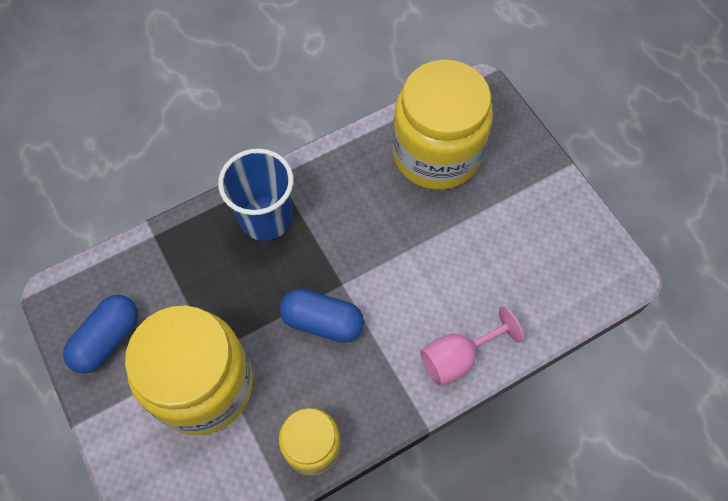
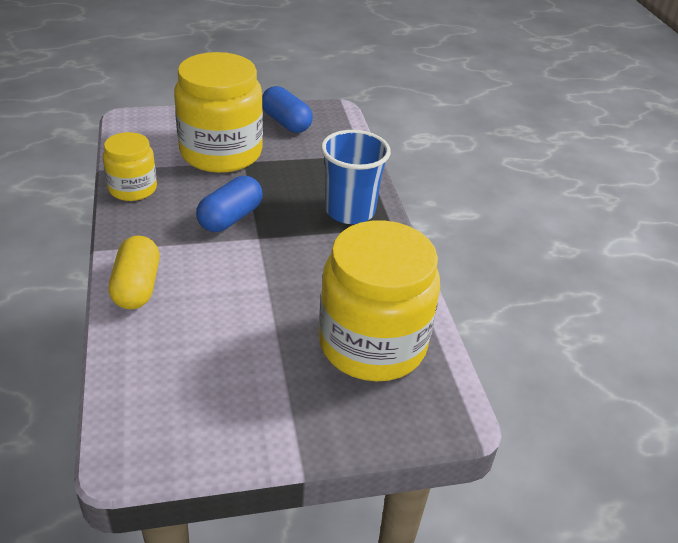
camera: 105 degrees right, 25 degrees down
pink goblet [420,307,524,386] -> yellow capsule [109,235,160,309]

